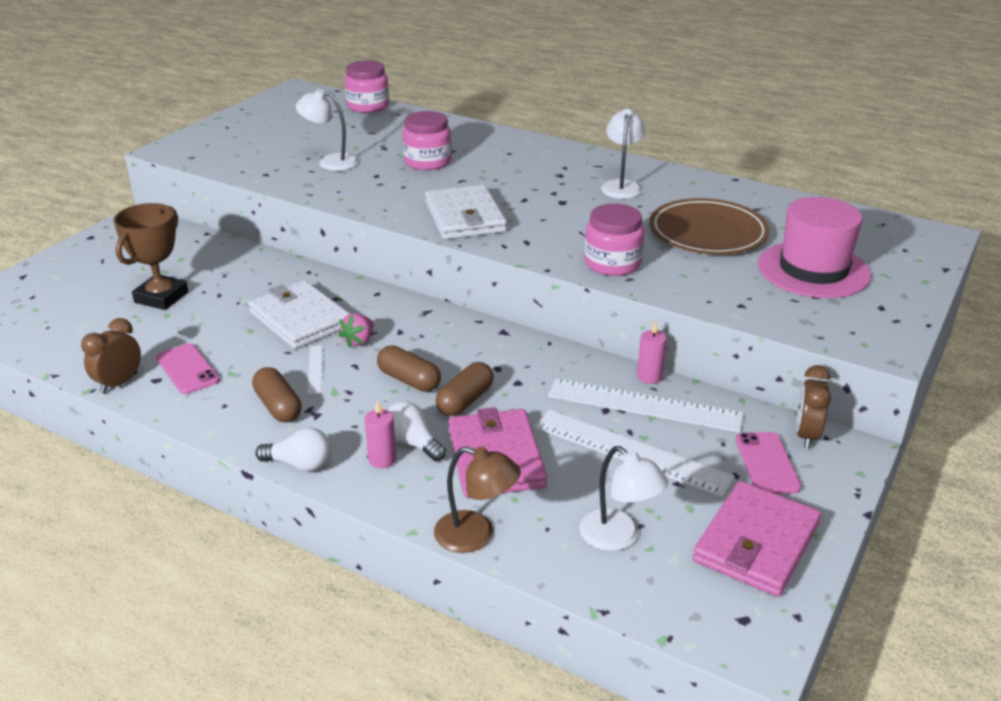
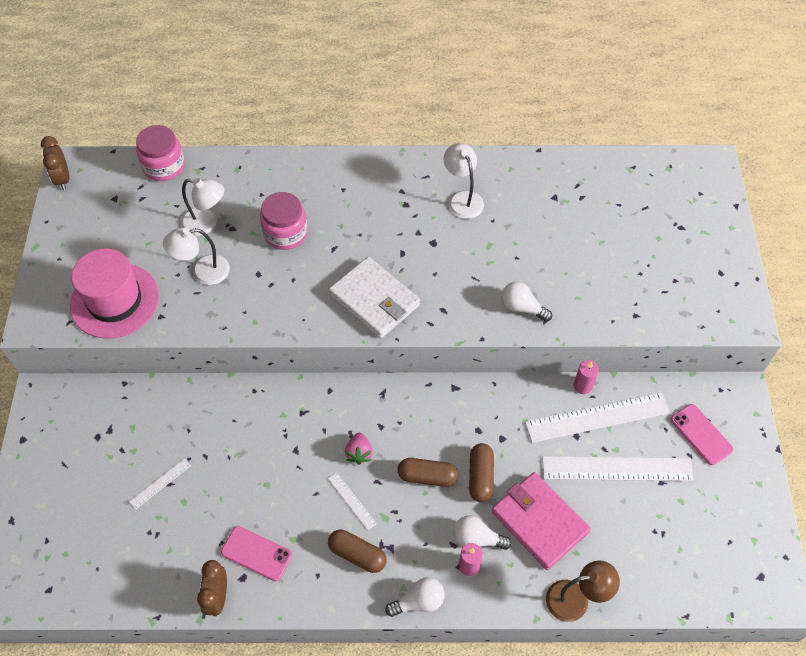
camera: 30 degrees left, 25 degrees up
brown trophy [113,203,189,310] -> white ruler [129,459,191,510]
white wallet [248,280,350,349] -> none
white lamp [579,446,669,551] -> white lamp moved to [181,178,224,236]
pink jar [585,203,644,276] -> white light bulb [501,282,552,322]
brown plate [649,198,770,255] -> none
pink wallet [693,481,821,597] -> none
pink hat [758,197,871,298] -> pink hat moved to [70,249,159,339]
brown clock [796,365,831,449] -> brown clock moved to [41,136,69,190]

